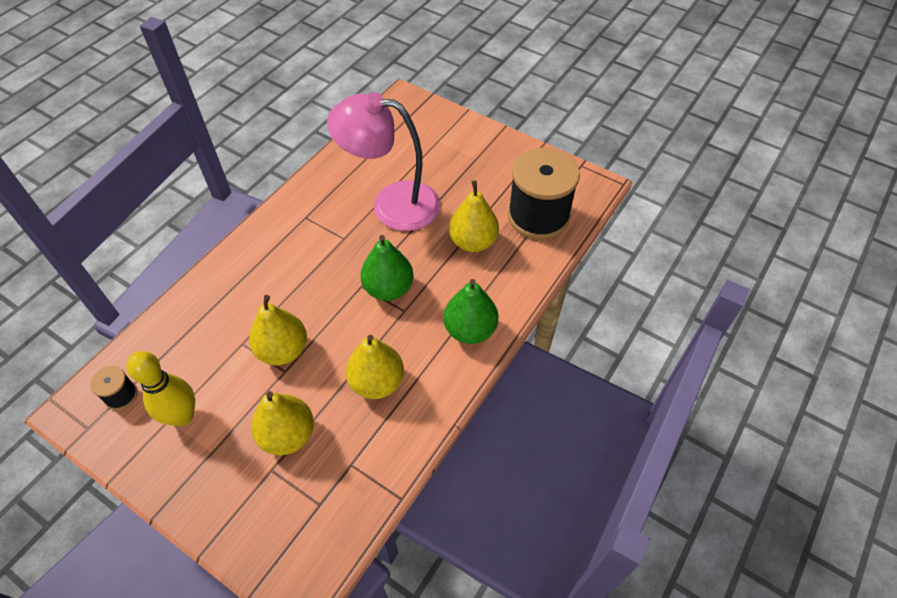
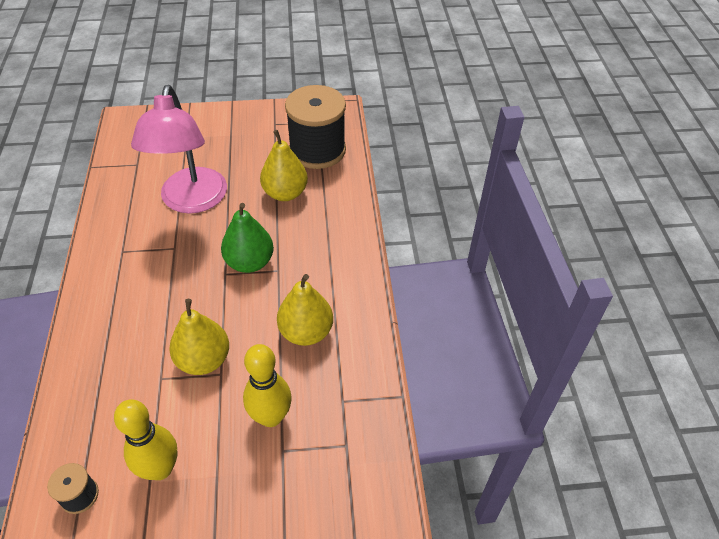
camera: 40 degrees left, 5 degrees down
yellow pear [251,391,314,455] -> yellow bowling pin [243,344,292,427]
pink lamp [327,92,440,231] -> pink lamp turned 60 degrees counterclockwise [131,85,227,213]
green pear [443,279,499,344] -> none

